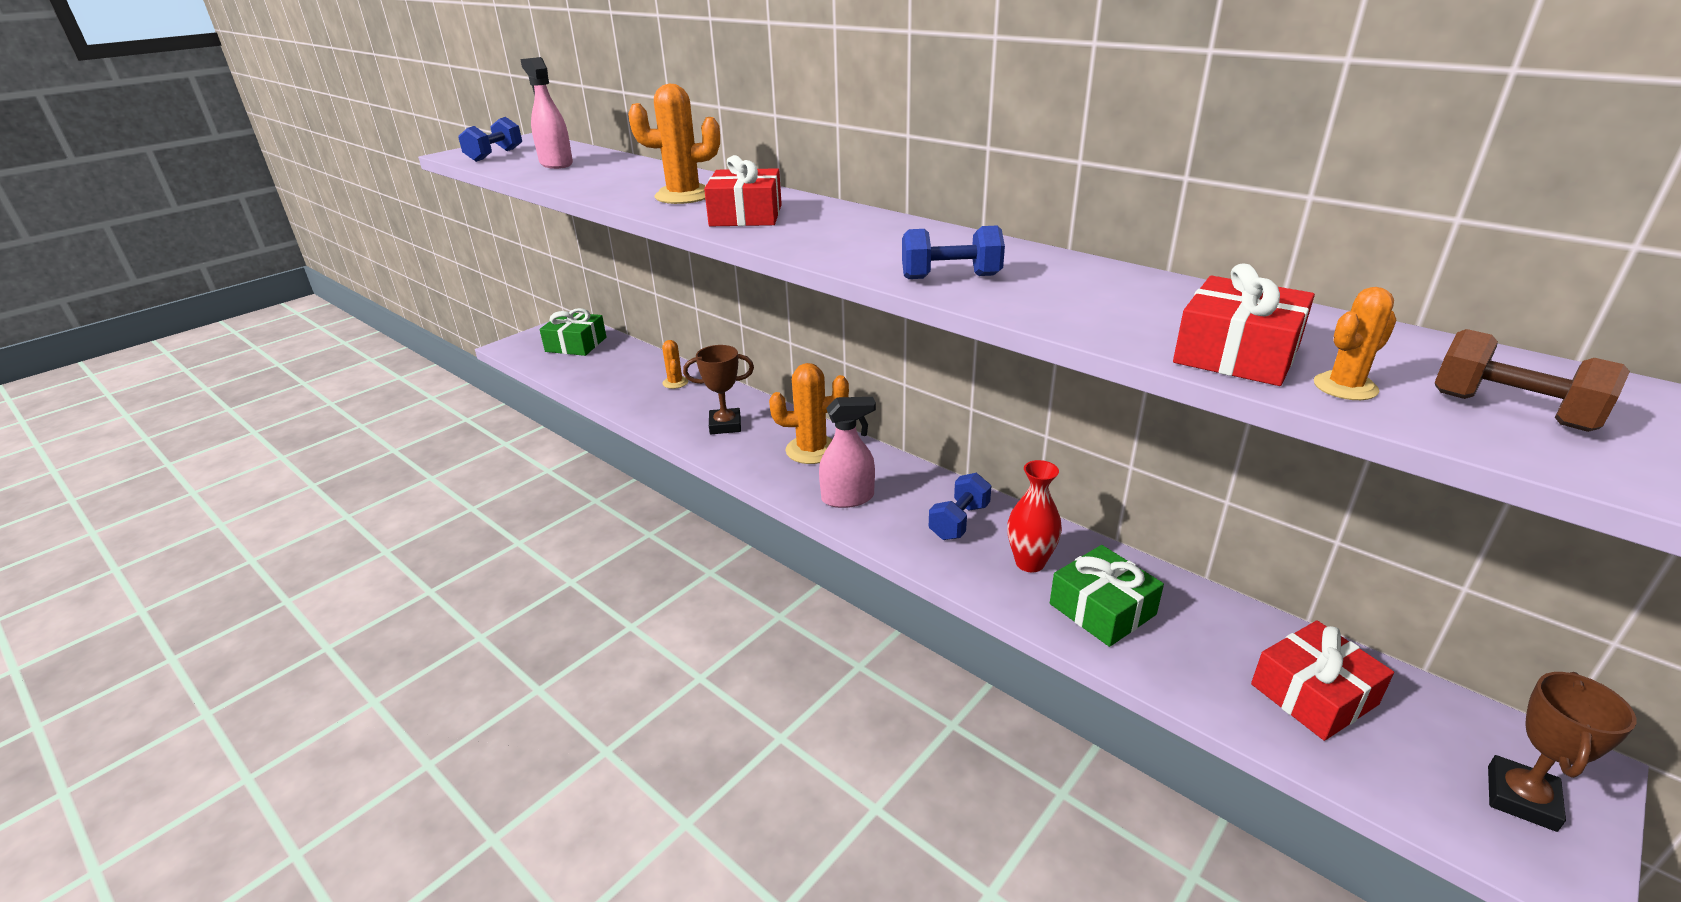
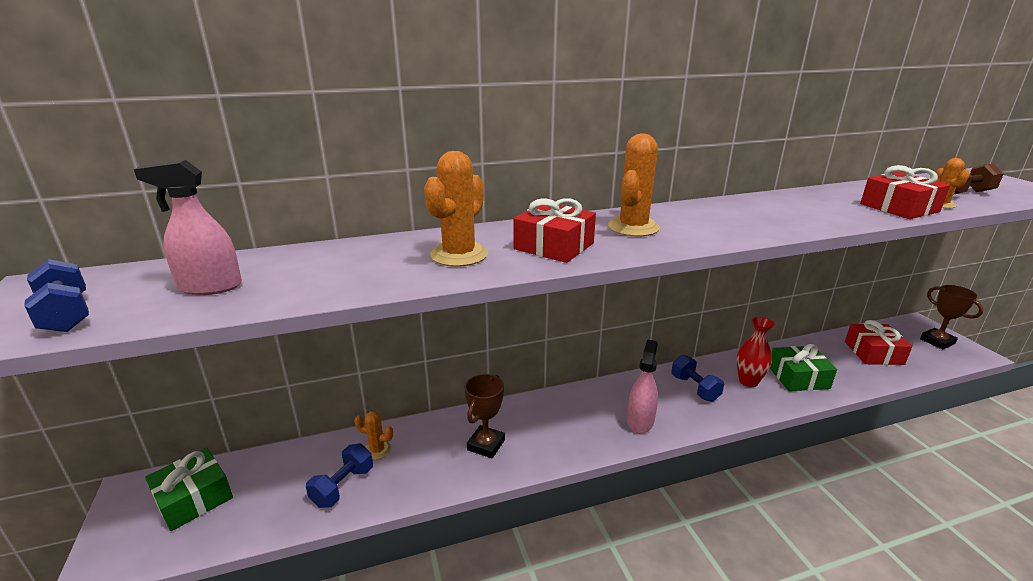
camera: 60 degrees left, 5 degrees down
orange cactus [769,363,849,464] -> orange cactus moved to [608,134,660,237]
blue dumbbell [902,225,1005,279] -> blue dumbbell moved to [306,444,373,508]

